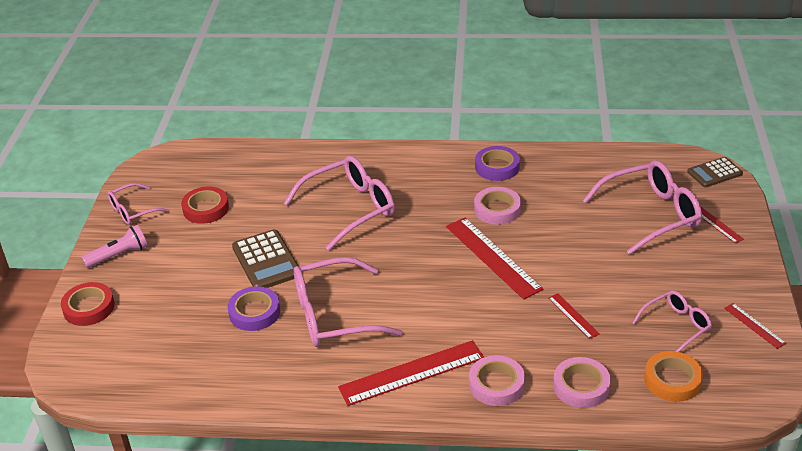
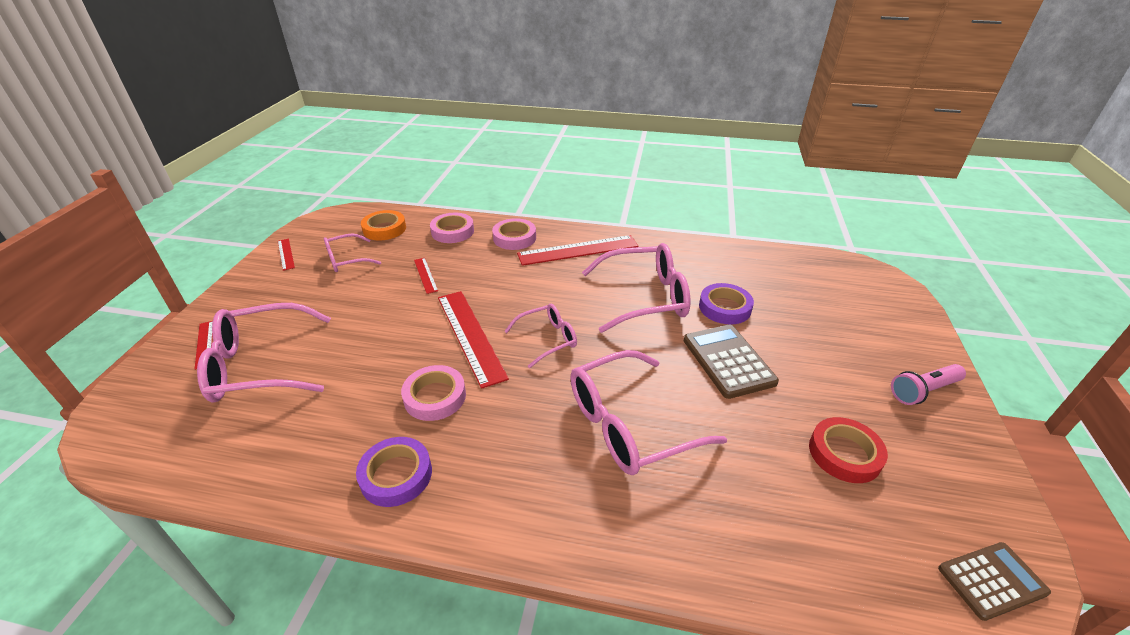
camera: 175 degrees left, 0 degrees up
red tape [61,282,115,326] -> none
pink glasses [108,183,170,225] -> pink glasses moved to [504,304,577,368]
brown calculator [687,157,743,188] -> brown calculator moved to [938,542,1051,621]

